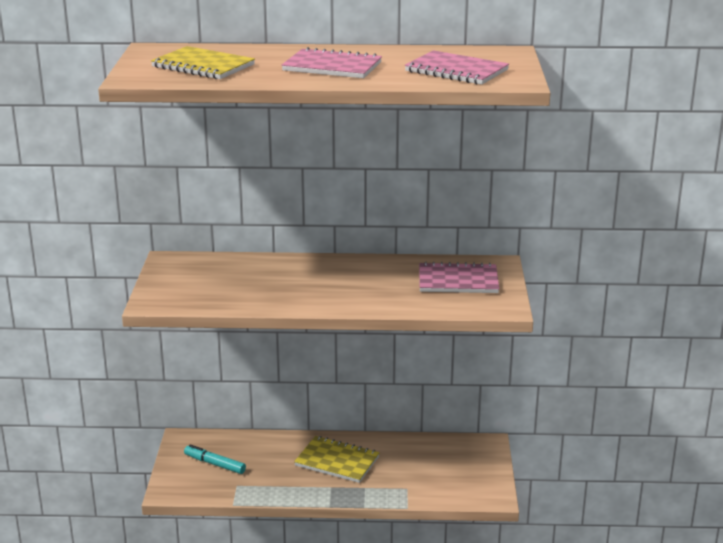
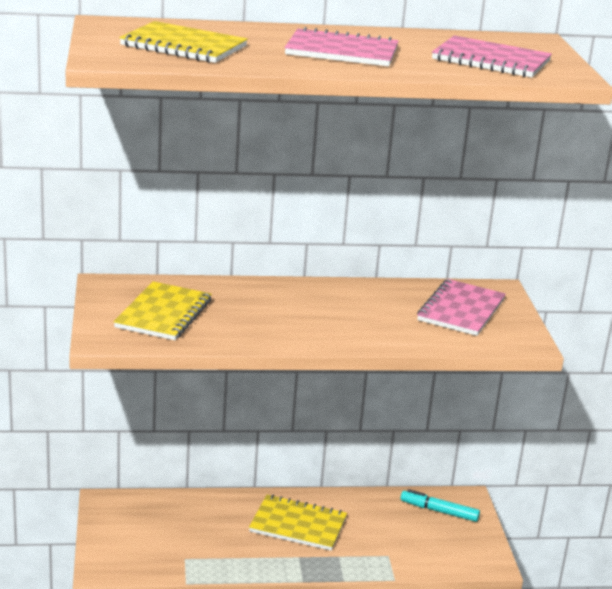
camera: 10 degrees left, 0 degrees up
turquoise marker [184,445,246,474] -> turquoise marker moved to [401,489,480,522]
pink notebook [419,262,499,293] -> pink notebook turned 60 degrees counterclockwise [417,279,506,336]
none -> yellow notebook [113,281,212,340]

